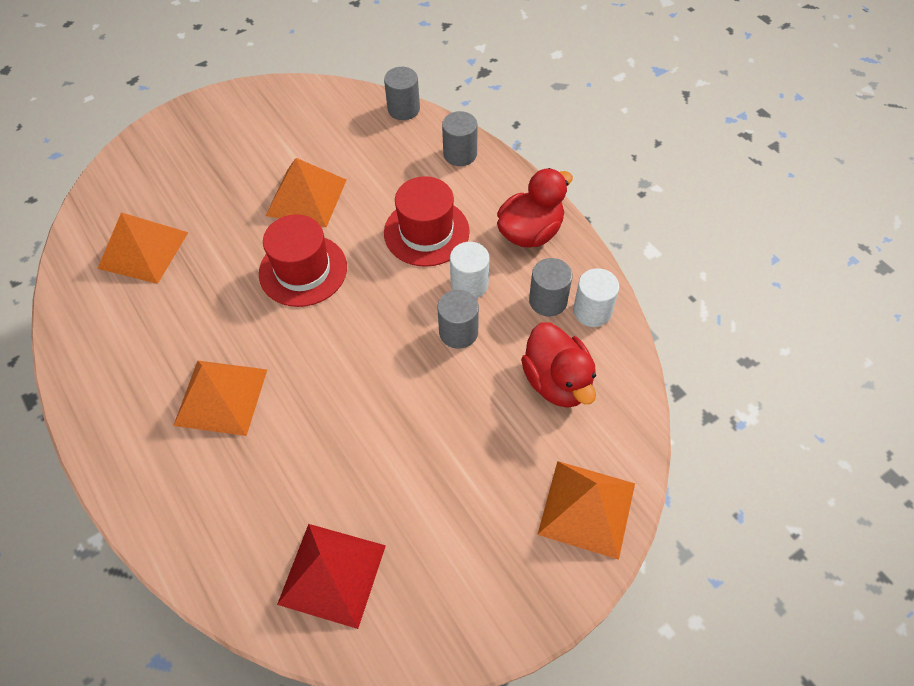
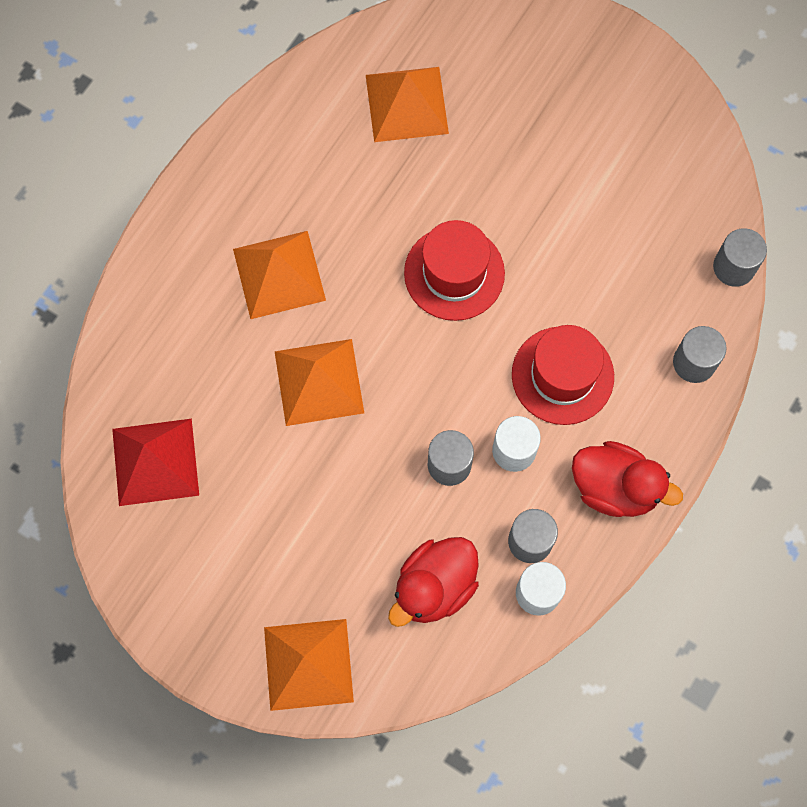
camera: 65 degrees right, 15 degrees up
orange pyramid [266,158,346,227] -> orange pyramid moved to [274,339,364,426]

